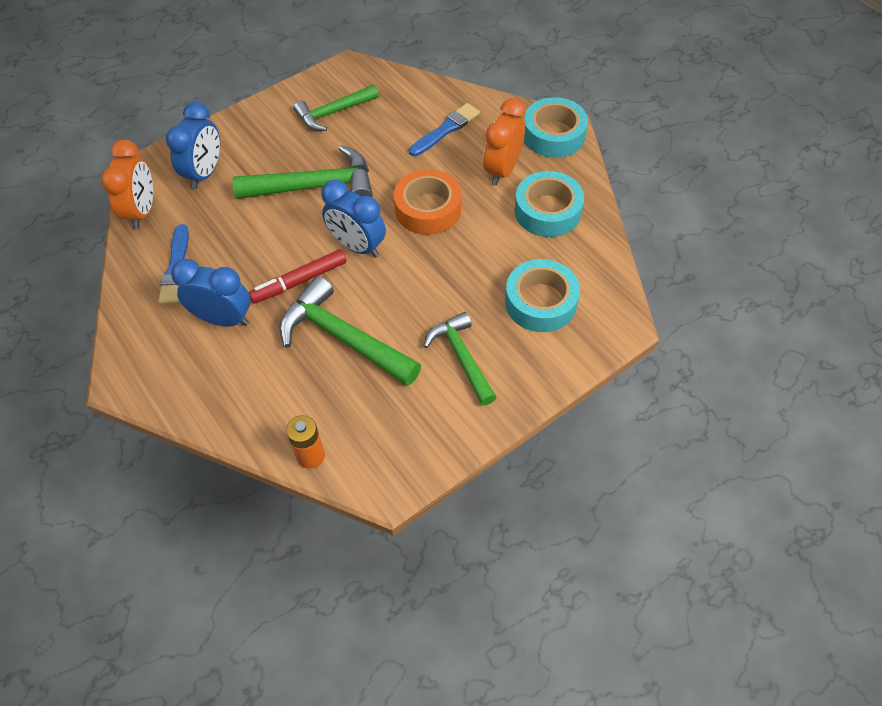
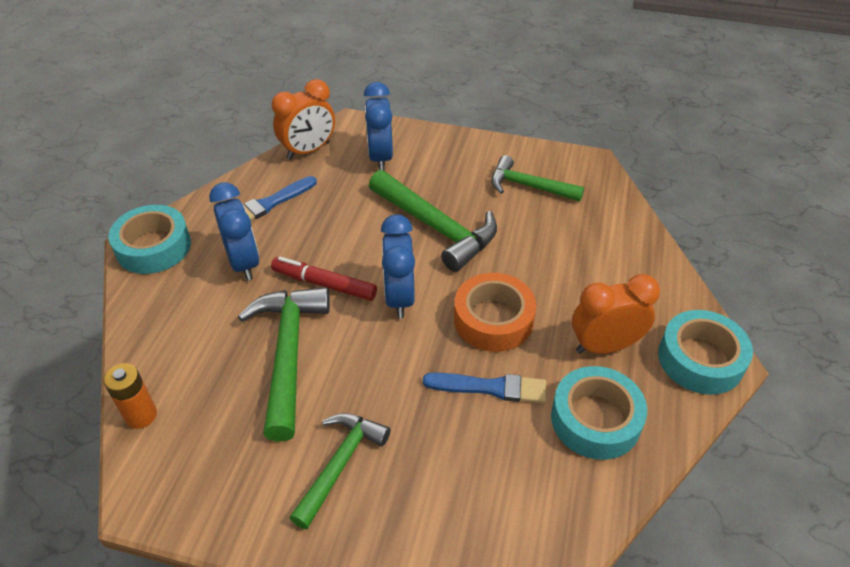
camera: 50 degrees right, 10 degrees down
blue clock [166,102,220,189] -> blue clock turned 105 degrees clockwise [364,82,393,171]
blue brush [409,103,480,156] -> blue brush moved to [423,373,546,403]
turquoise tape [505,259,580,332] -> turquoise tape moved to [108,205,191,274]

